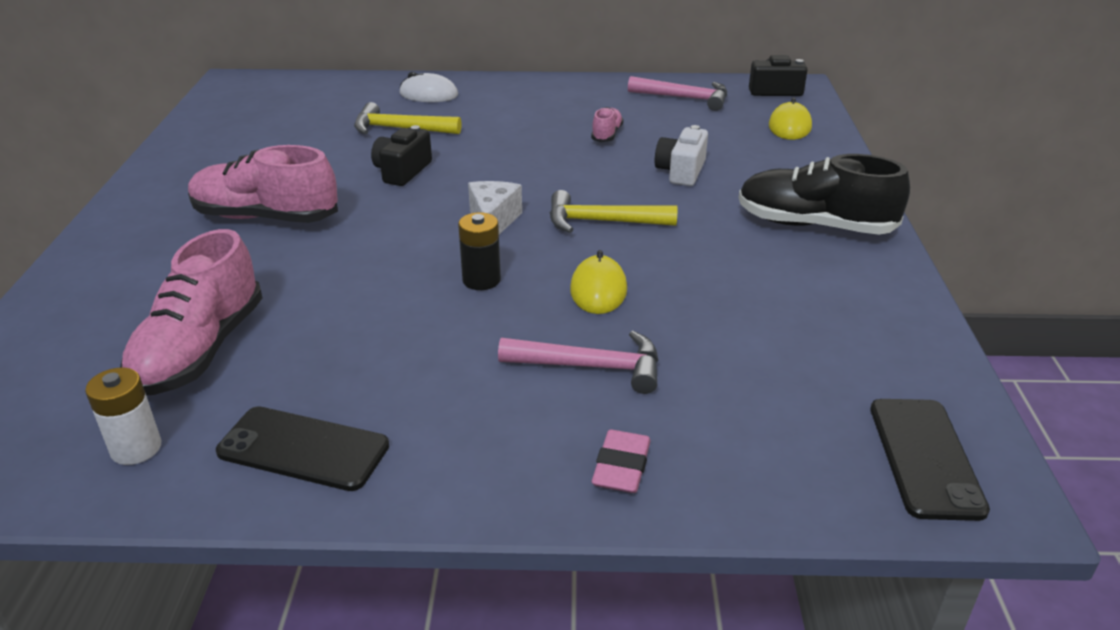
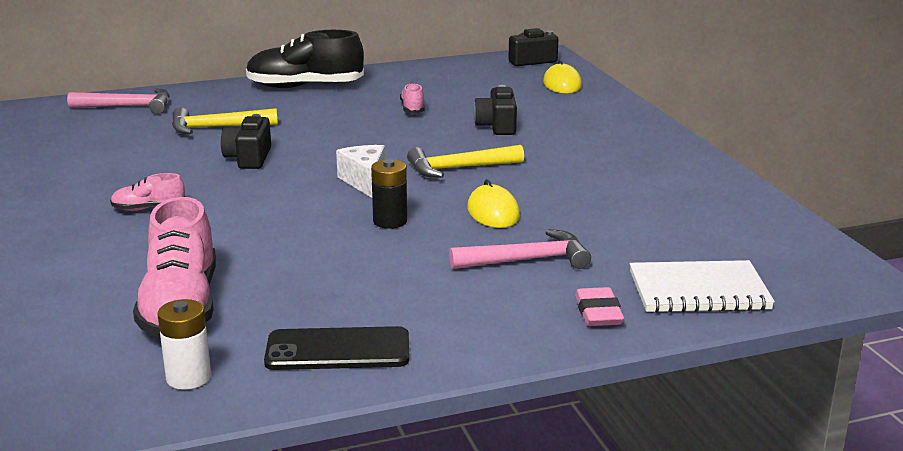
camera: 20 degrees left, 10 degrees down
pink shoe [188,145,338,223] -> pink shoe [110,173,185,211], size x0.48
white mouse [399,72,458,102] -> none
pink hammer [628,76,727,111] -> pink hammer moved to [67,88,170,114]
white camera [655,125,708,186] -> black camera [474,85,517,135]
black shoe [739,154,910,235] -> black shoe moved to [246,30,364,88]
black phone [870,399,990,521] -> none
none -> white notebook [630,260,775,313]

